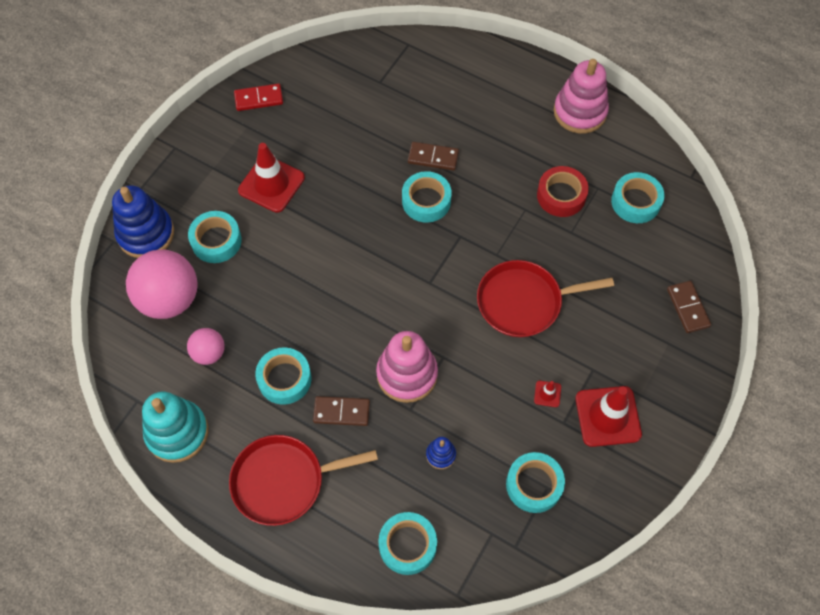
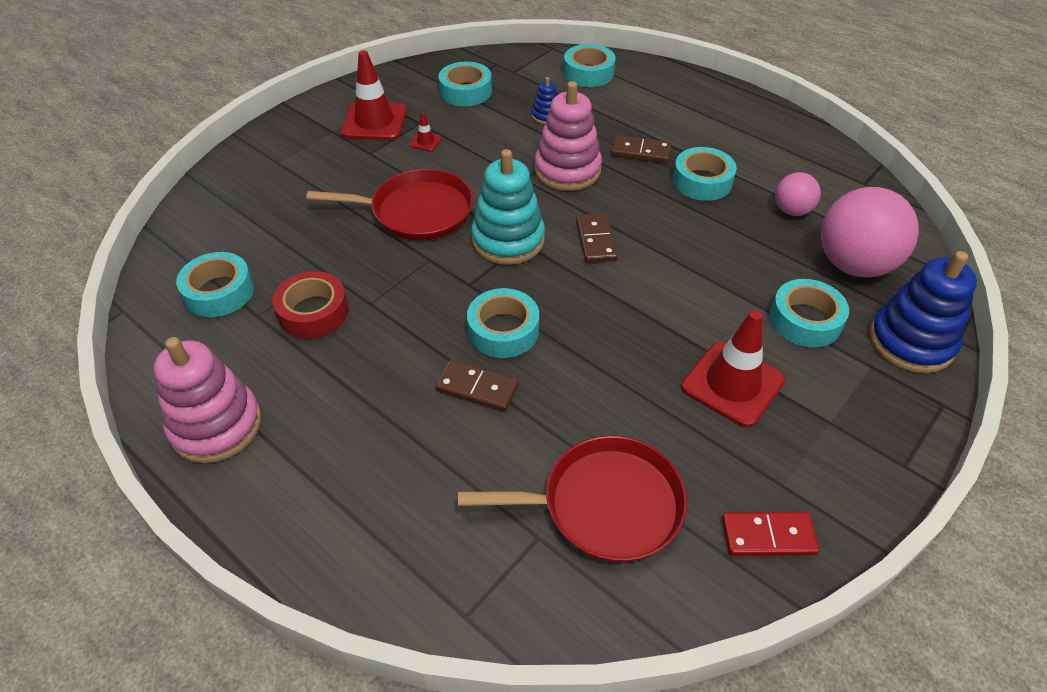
camera: 170 degrees left, 15 degrees down
turquoise stacking toy [142,392,208,463] -> turquoise stacking toy moved to [471,149,545,265]
red pan [229,435,378,526] -> red pan moved to [458,436,687,563]
brown domino [667,281,711,333] -> brown domino moved to [576,213,618,263]

